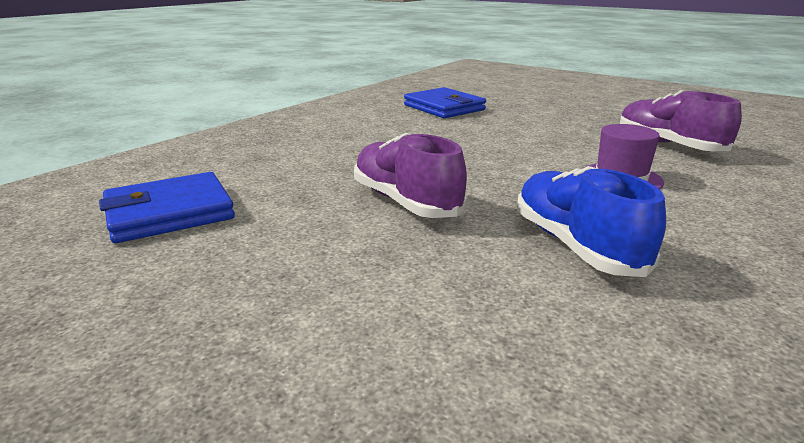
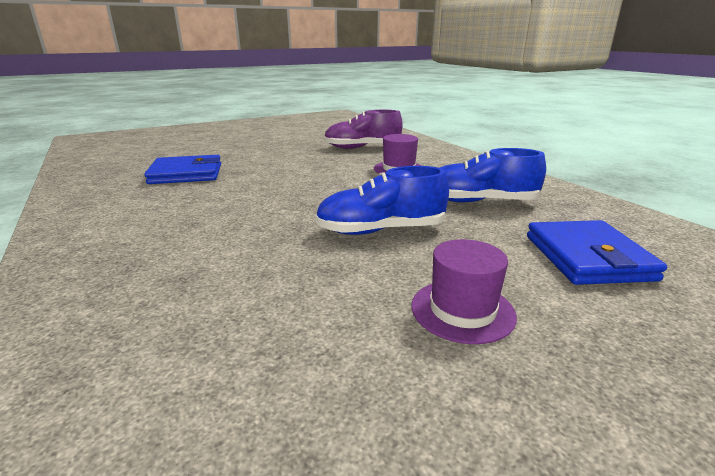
camera: 65 degrees left, 0 degrees up
blue wallet [99,172,235,243] -> blue wallet moved to [527,220,667,285]
purple shoe [354,133,467,218] -> blue shoe [315,166,449,235]
none -> purple hat [411,239,517,344]

